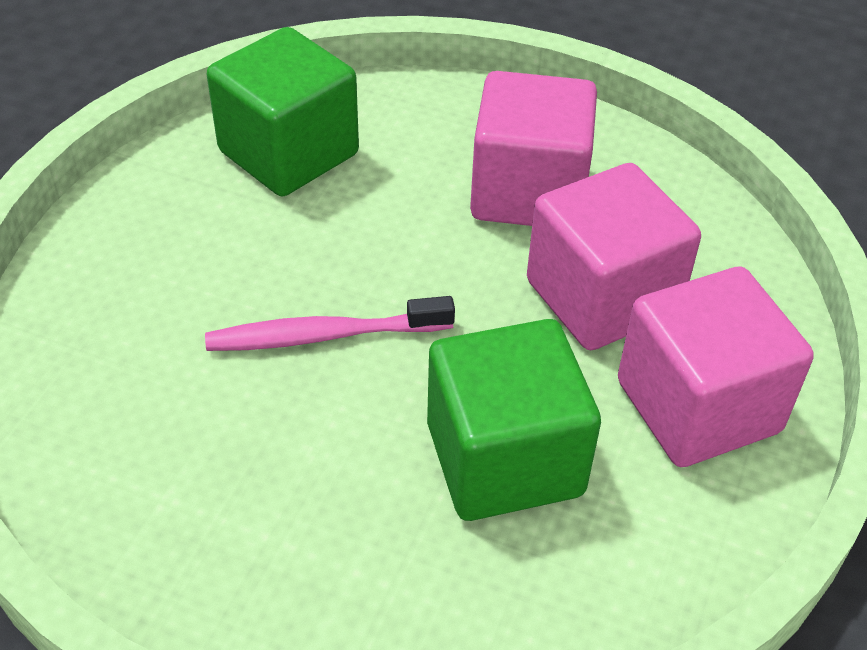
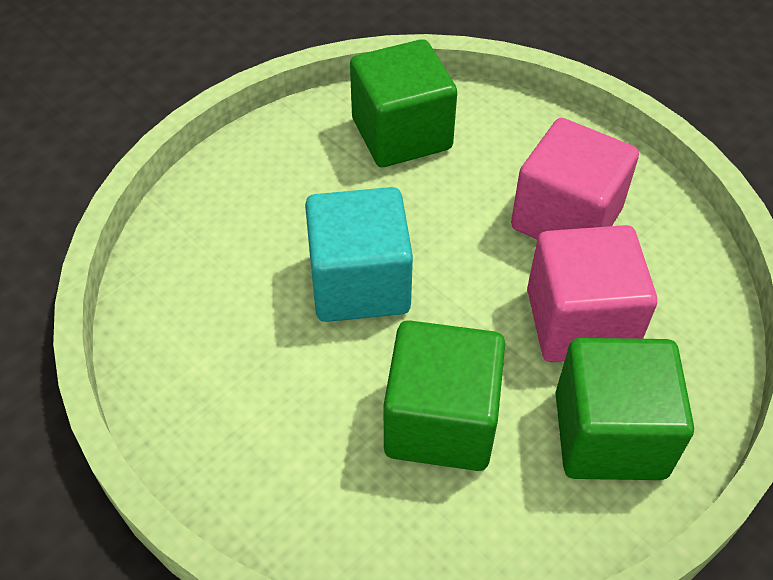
camera: 25 degrees right, 5 degrees up
pink toothbrush [205,296,455,351] -> turquoise cube [305,187,413,322]
pink cube [618,267,814,467] -> green cube [556,338,694,480]

